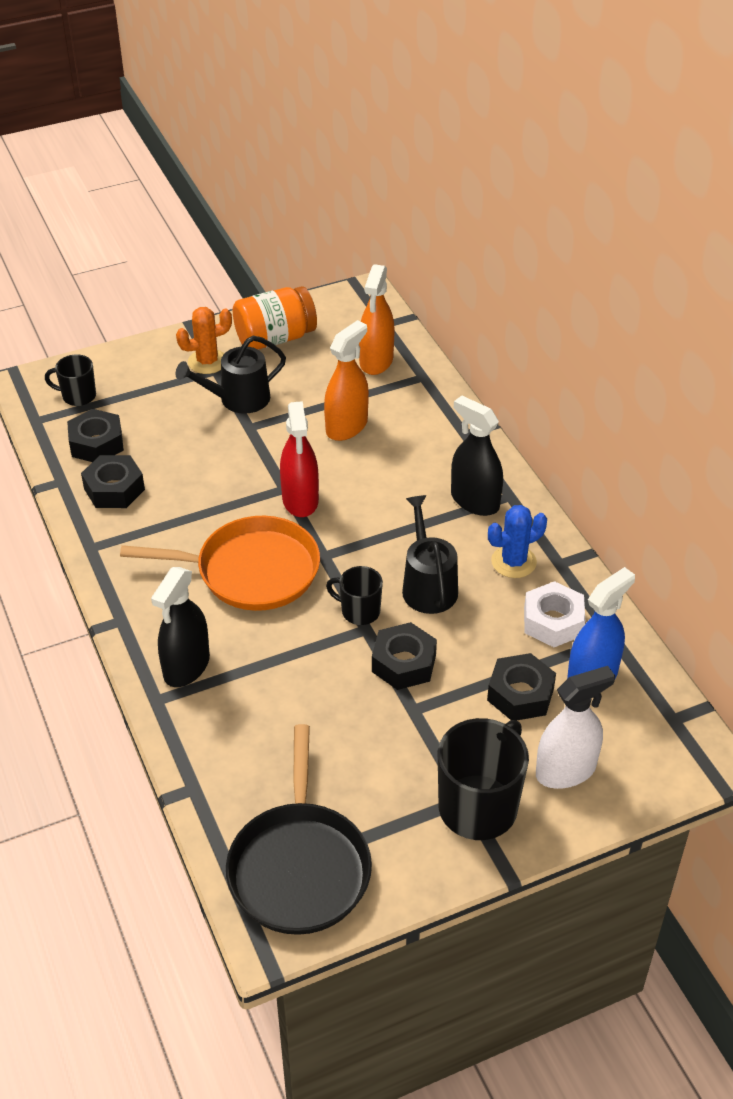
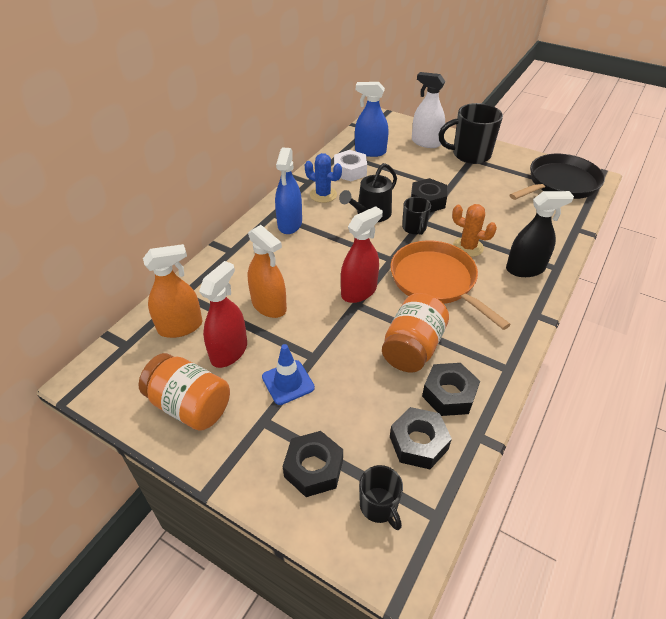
camera: 125 degrees left, 0 degrees up
orange cactus [176,307,232,374] -> orange cactus moved to [452,204,497,257]
black watering can [176,336,286,414] -> blue traffic cone [262,344,315,405]
orange spray bottle [324,320,369,441] -> orange spray bottle turned 135 degrees counterclockwise [247,225,287,318]
black spray bottle [451,396,503,516] -> blue spray bottle [275,147,302,234]
black nut [487,653,556,721] -> black nut moved to [283,431,343,497]
none -> red spray bottle [199,261,247,368]
none -> orange jar [382,293,449,372]

